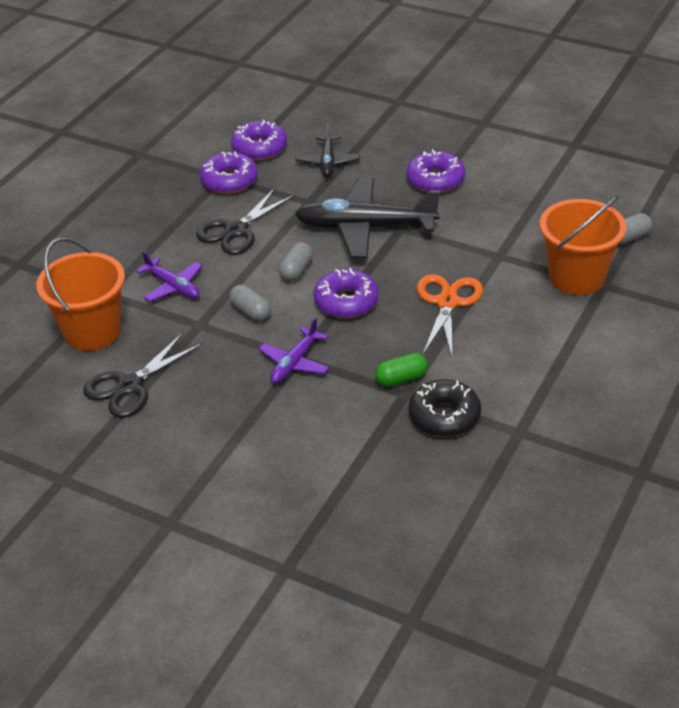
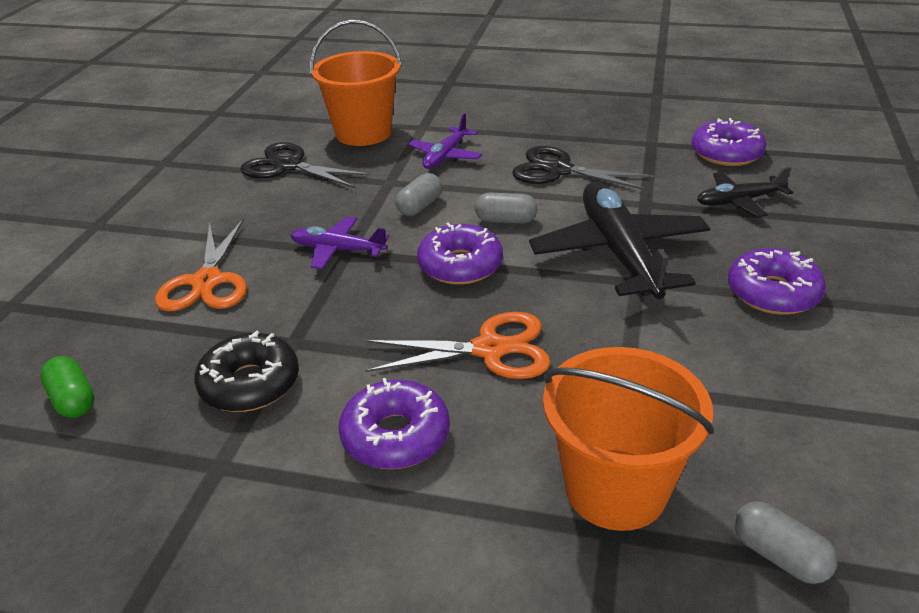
camera: 75 degrees right, 5 degrees down
purple donut [200,151,258,194] -> purple donut moved to [339,378,450,469]
green capsule [375,353,428,387] -> green capsule moved to [40,356,94,418]
none -> orange scissors [155,219,247,311]

